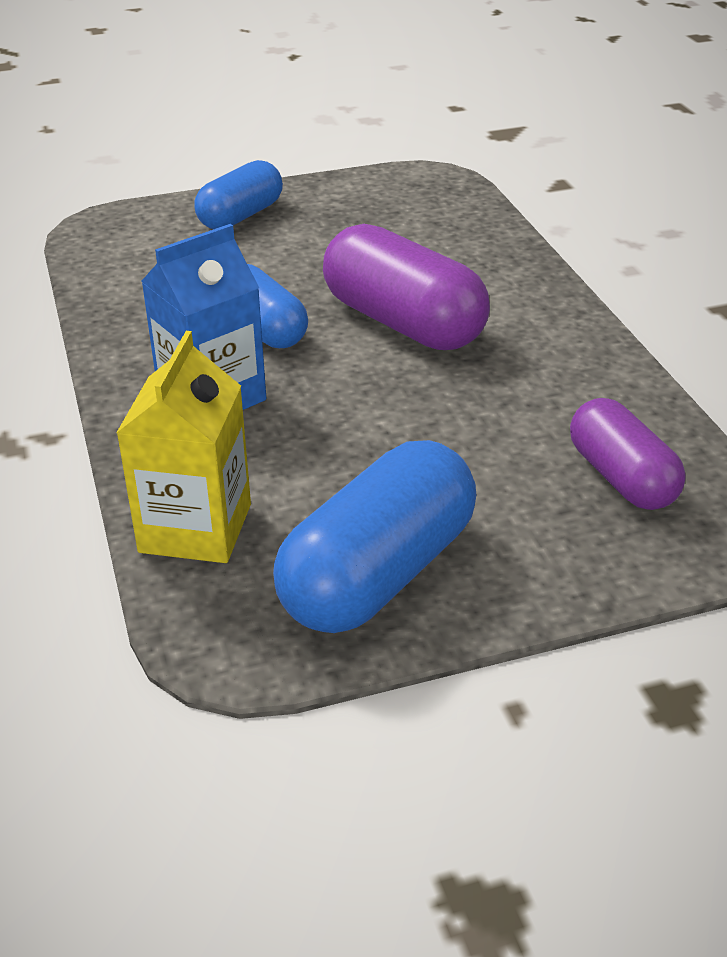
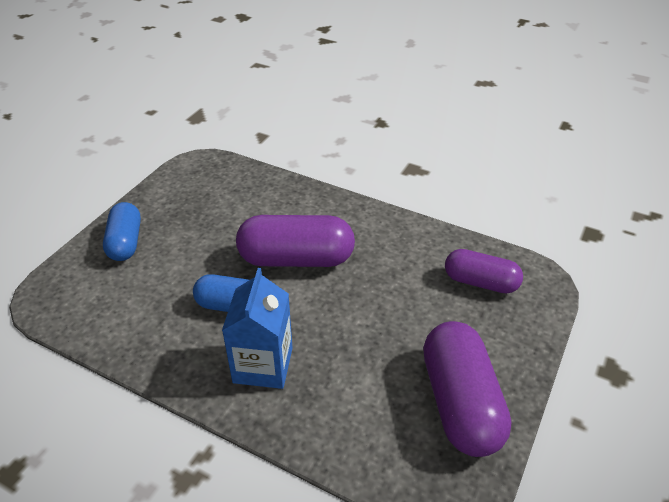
camera: 45 degrees left, 5 degrees up
yellow carton [116,331,251,563] -> none
blue capsule [273,440,476,633] -> purple capsule [423,321,511,457]

